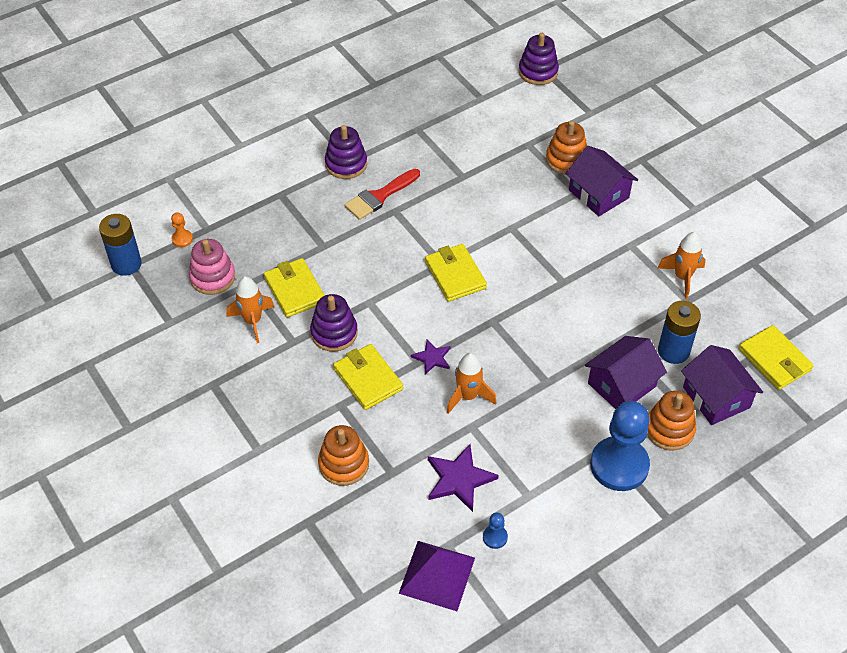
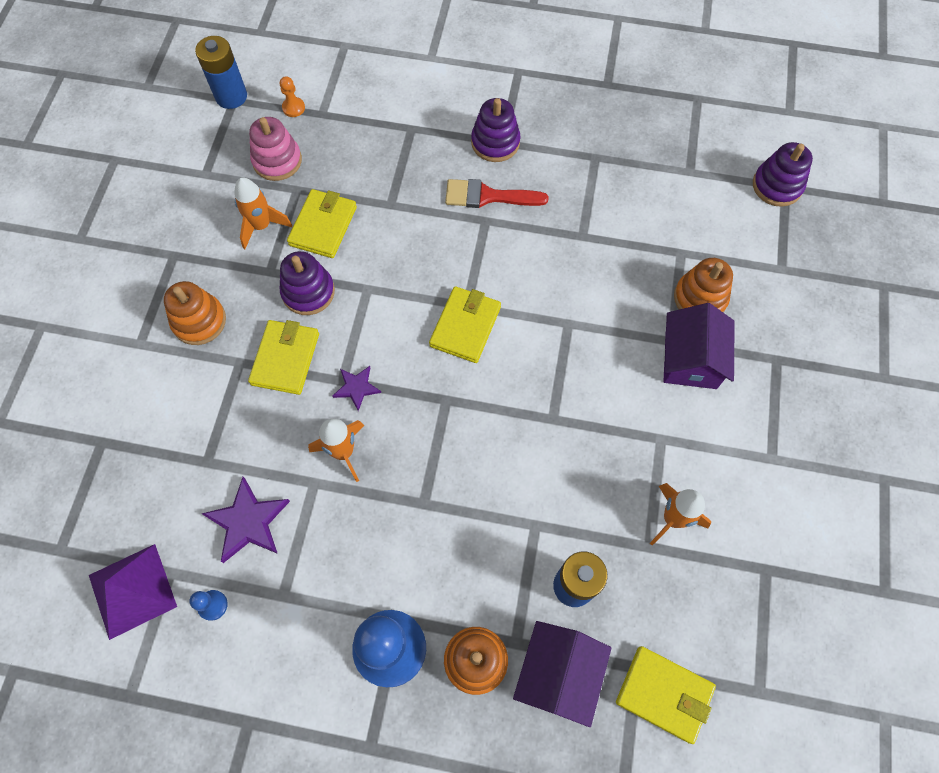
camera: 45 degrees right, 15 degrees up
orange stacking toy [318,425,369,486] -> orange stacking toy moved to [164,281,226,345]
purple house [585,336,667,409] -> none
yellow wallet [739,325,814,390] -> yellow wallet turned 75 degrees counterclockwise [616,646,716,744]

